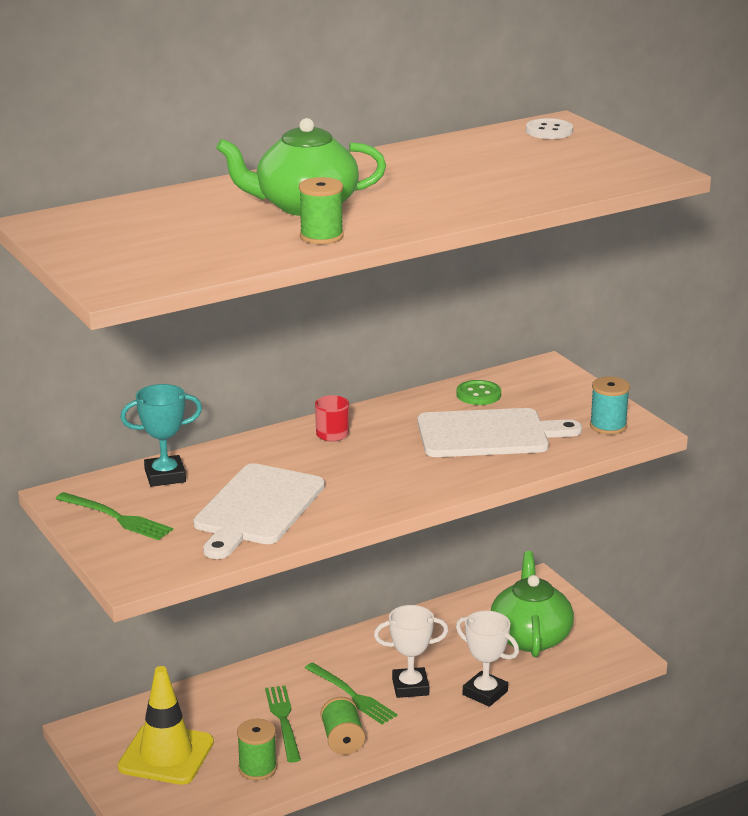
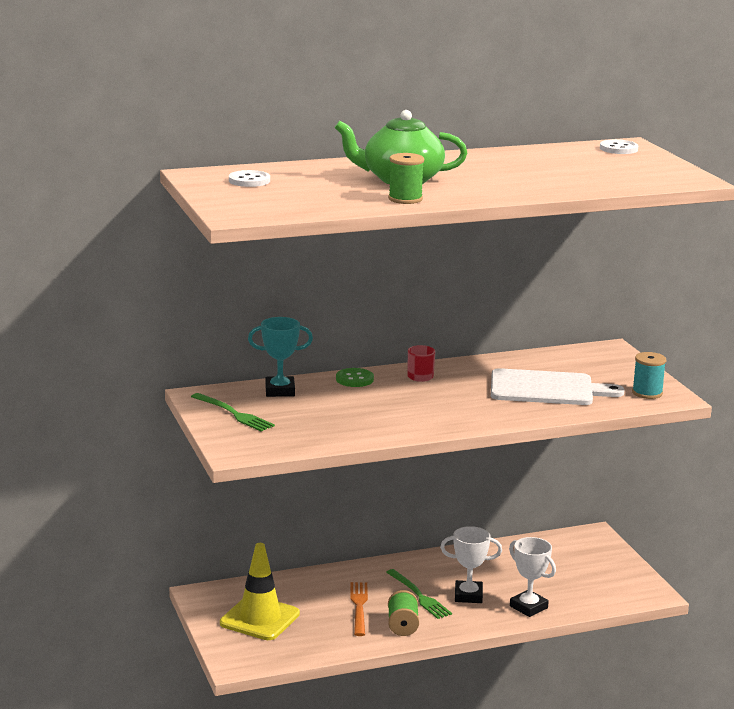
camera: 10 degrees right, 5 degrees down
white cutting board [193,463,325,559] -> none
green spool [237,719,277,781] -> none
green fork [265,686,301,763] -> orange fork [350,582,368,636]
green button [456,380,501,405] -> green button moved to [336,368,374,387]
green teapot [491,551,574,657] -> none
none -> white button [229,170,270,187]

